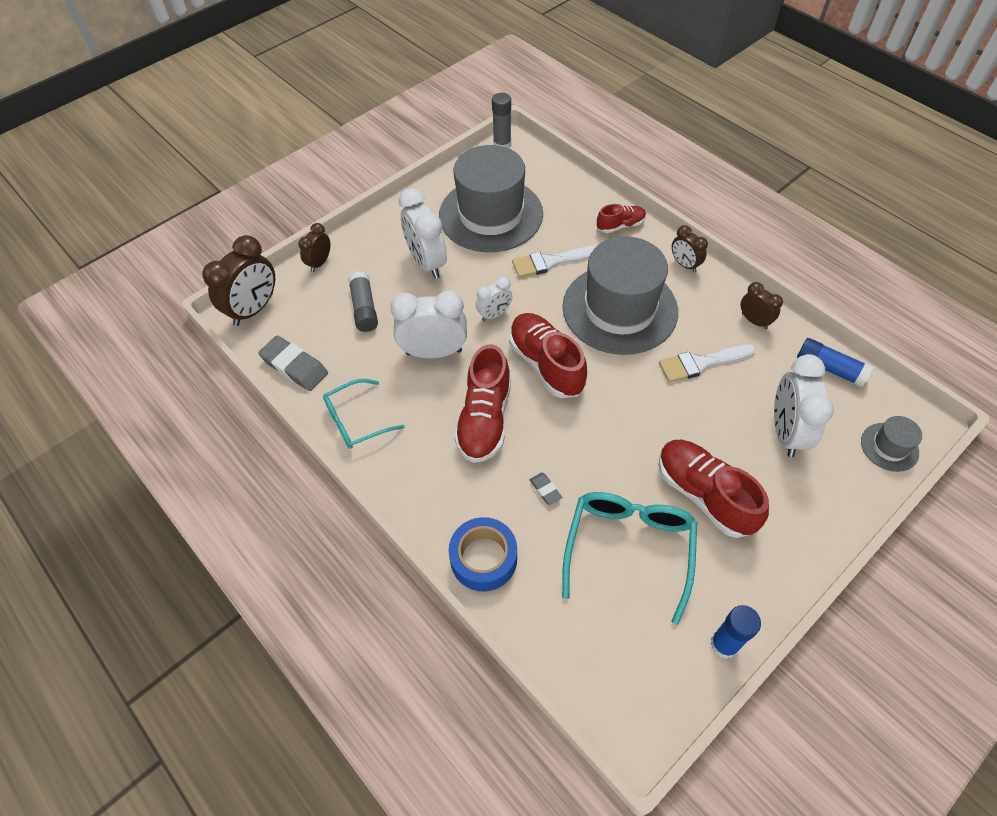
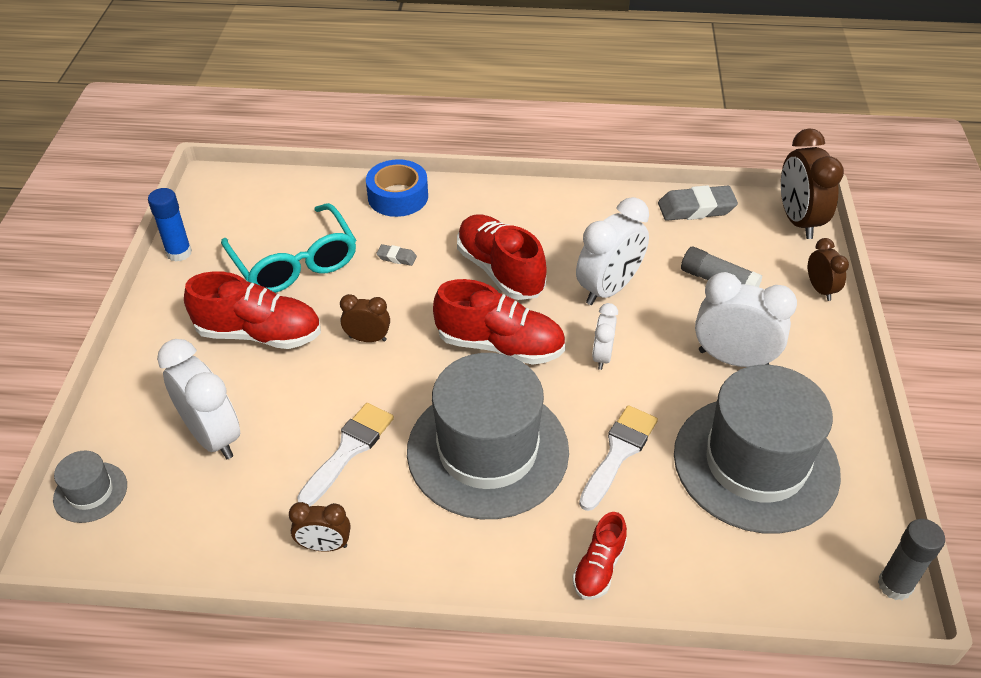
camera: 135 degrees right, 10 degrees down
turquoise glasses [323,379,405,449] -> none
brown clock [672,225,708,273] -> brown clock moved to [340,294,390,342]
blue glue stick [797,338,873,387] -> none

